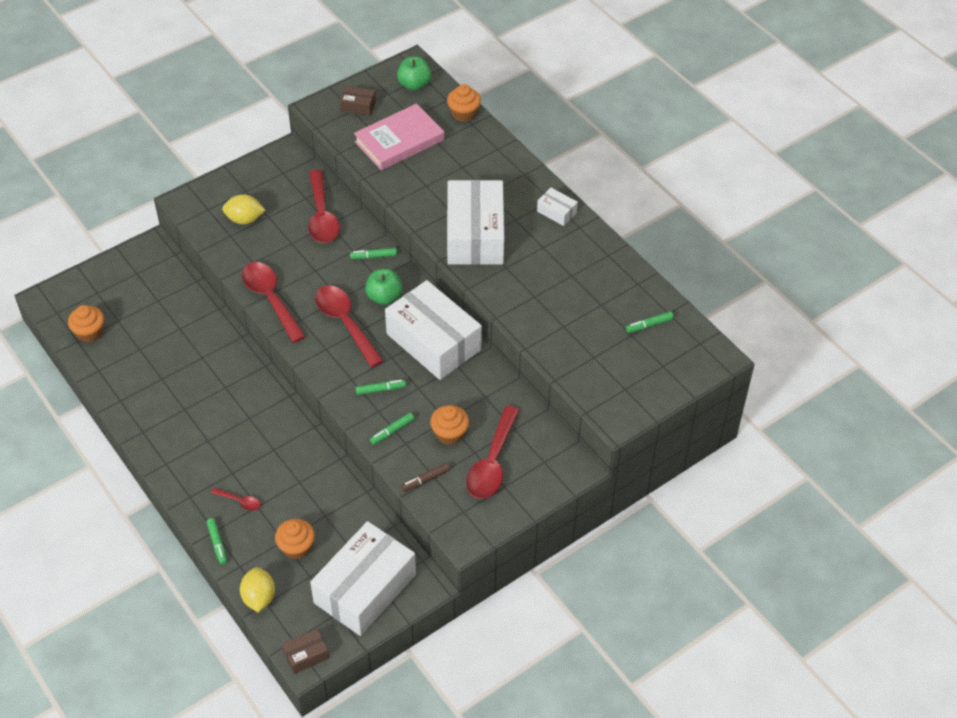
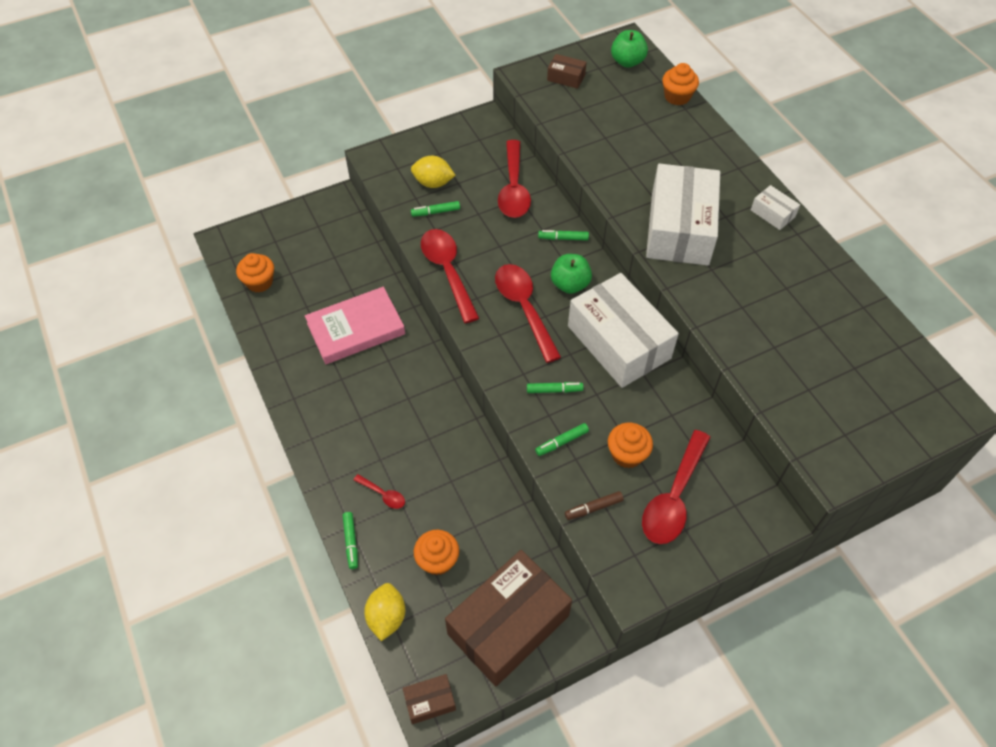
camera: 10 degrees right, 5 degrees up
white box [310,521,416,636] -> brown box [445,550,572,686]
pink book [354,103,444,171] -> pink book moved to [305,287,405,364]
green marker [626,311,674,333] -> green marker moved to [411,201,460,217]

